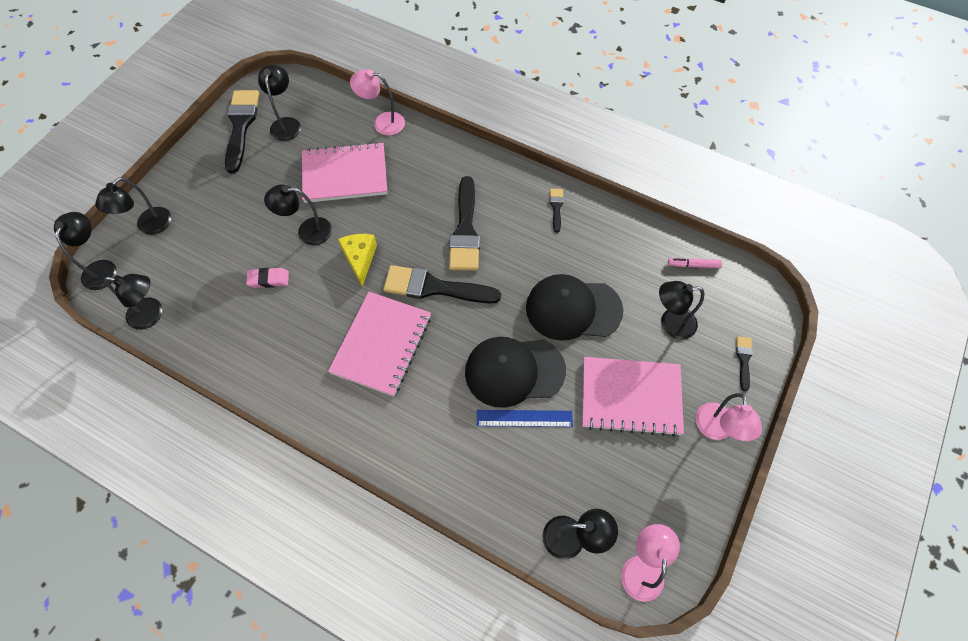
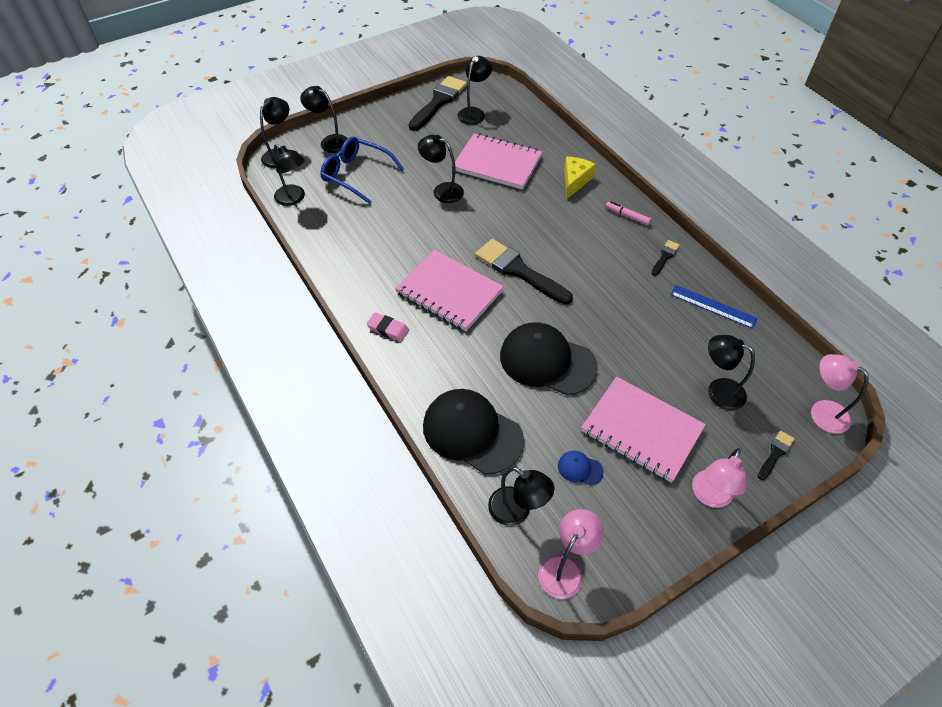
camera: 30 degrees right, 10 degrees down
black lamp [95,178,171,235] -> black lamp turned 60 degrees clockwise [300,86,348,153]
pink eraser [246,268,289,288] -> pink eraser moved to [366,312,409,342]
pink notebook [328,292,431,397] -> pink notebook turned 75 degrees clockwise [395,250,504,331]
yellow cheese [338,234,377,287] -> yellow cheese moved to [564,157,596,199]
pink lamp [350,69,405,135] -> pink lamp moved to [811,354,869,434]
black brush [449,176,480,271] -> none
blue ruler [477,410,573,427] -> blue ruler moved to [670,285,758,329]
black cap [526,274,623,341] -> black cap moved to [423,389,524,474]
pink marker [668,258,722,268] -> pink marker moved to [606,201,651,225]
none -> blue glasses [320,137,404,204]
none -> blue cap [558,451,604,485]

